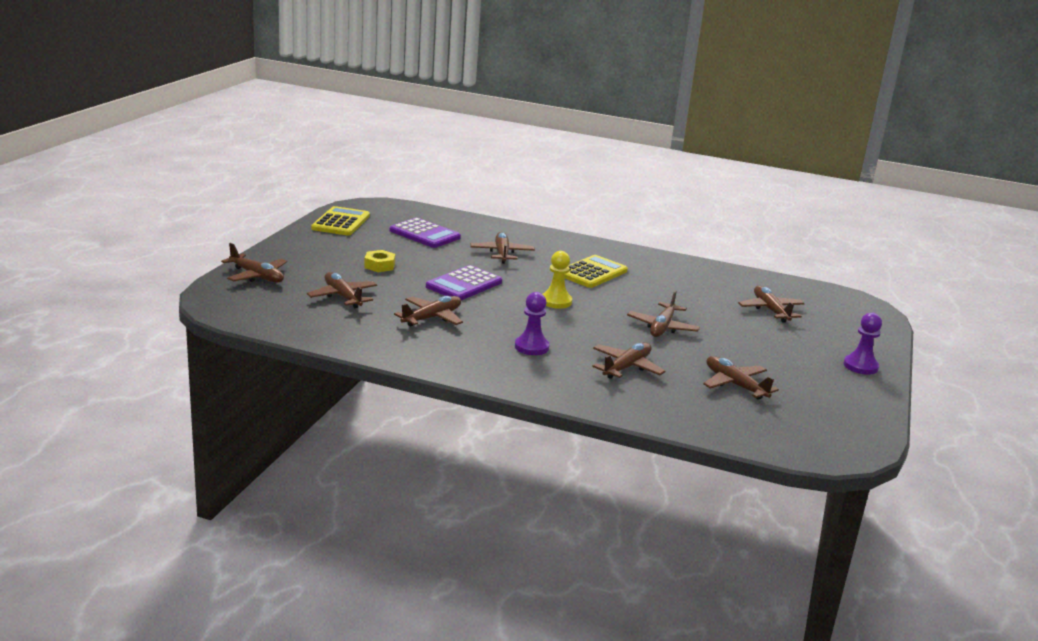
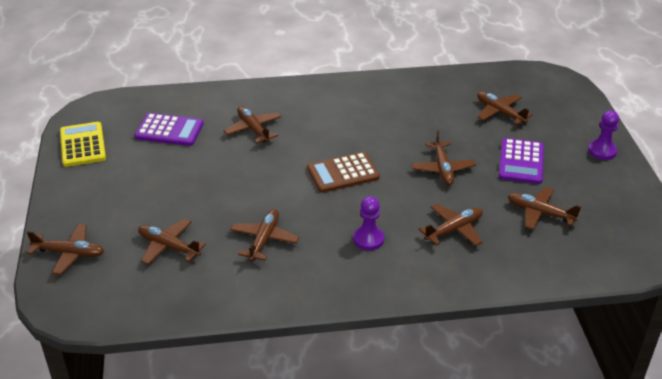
camera: 25 degrees left, 15 degrees up
yellow nut [364,250,395,272] -> none
purple calculator [426,265,502,300] -> purple calculator moved to [499,138,544,184]
yellow pawn [543,251,572,309] -> brown calculator [307,152,380,193]
yellow calculator [564,255,628,288] -> none
brown plane [592,342,665,379] -> brown plane turned 45 degrees clockwise [419,203,483,246]

